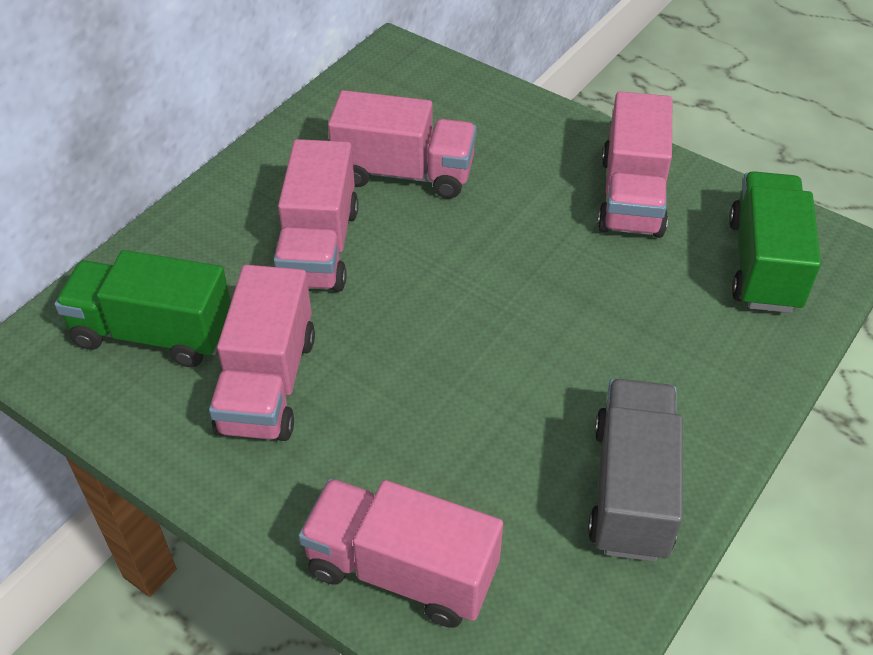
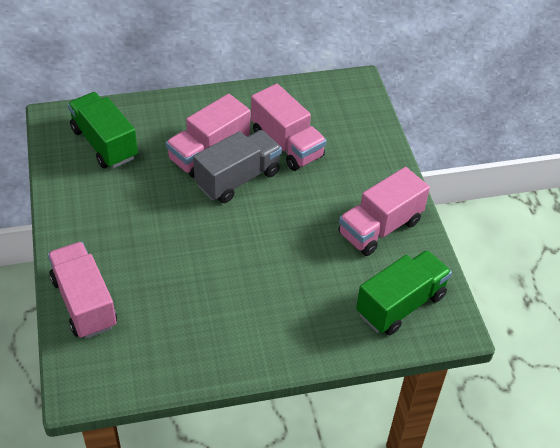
camera: 40 degrees right, 0 degrees up
pink truck [209,265,315,441] -> none
grey truck [588,379,683,562] -> grey truck moved to [193,130,282,203]

